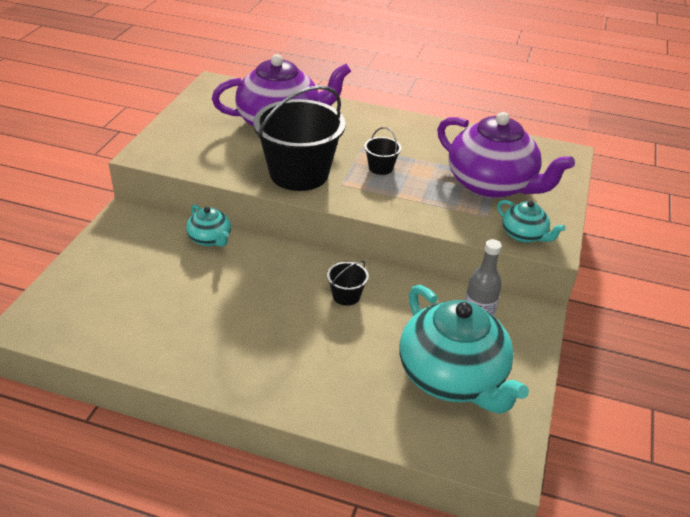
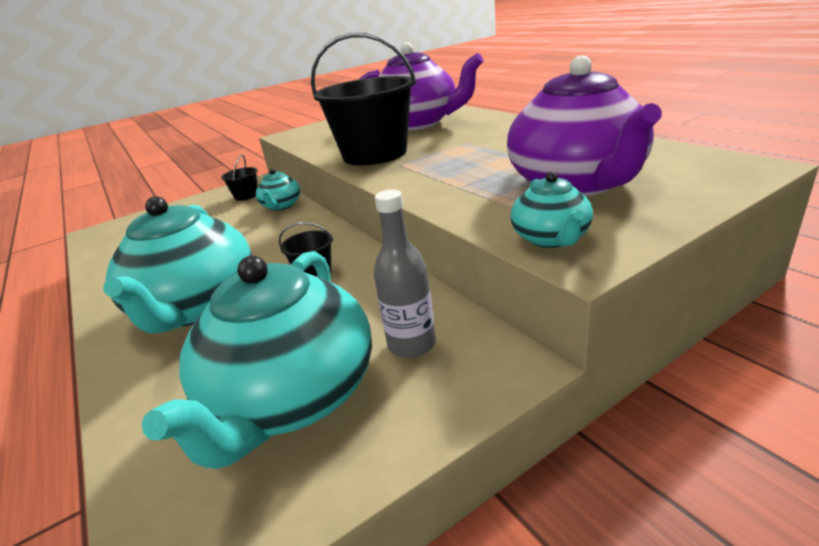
camera: 45 degrees right, 10 degrees down
black bucket [364,127,401,175] -> black bucket moved to [221,155,258,201]
none -> turquoise teapot [103,196,252,334]

